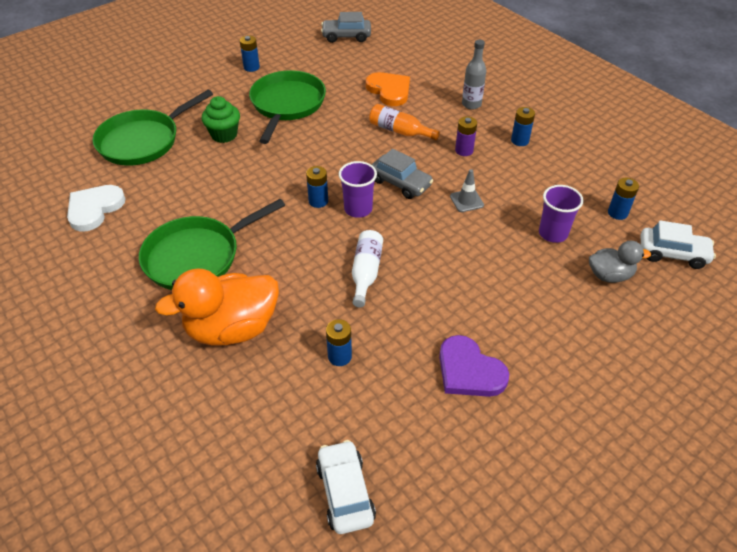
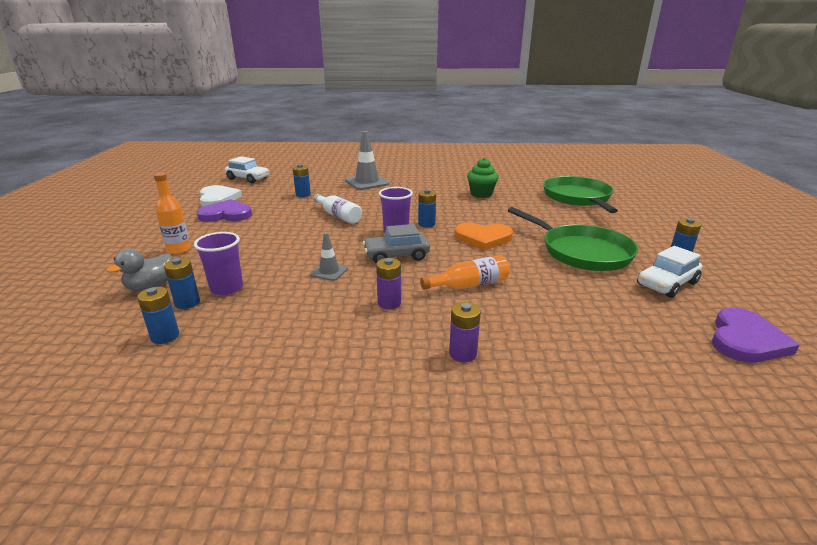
camera: 130 degrees right, 20 degrees down
white heart [67,185,126,232] -> white heart moved to [200,185,242,207]
green pan [139,199,285,290] -> none
orange duck [155,269,279,346] -> grey traffic cone [345,131,389,190]
green cupcake [201,96,240,143] -> green cupcake moved to [467,158,499,198]
grey car [321,12,371,43] -> purple heart [712,307,800,363]
orange heart [366,72,410,106] -> orange heart moved to [454,223,513,251]
grey bottle [462,40,486,109] -> purple battery [449,302,481,362]
blue battery [511,107,535,146] -> blue battery moved to [164,258,200,309]
white car [641,220,716,269] -> white car moved to [637,246,702,298]
none -> orange bottle [154,173,191,254]

